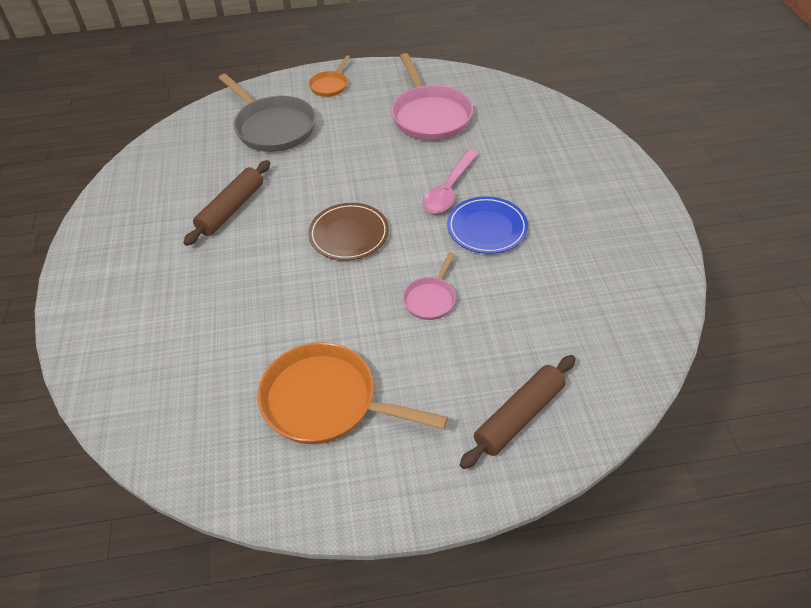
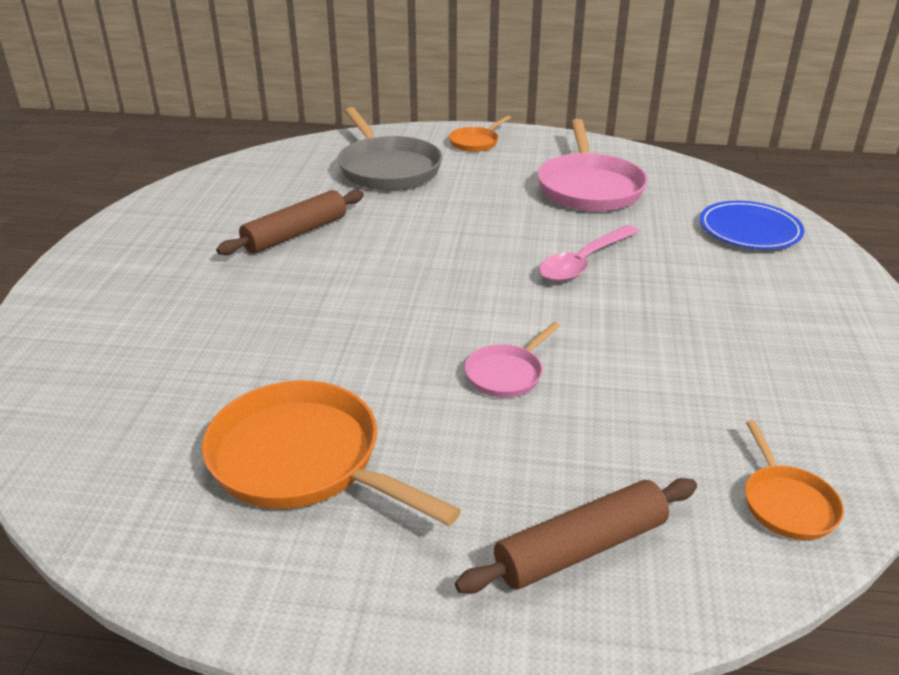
camera: 15 degrees right, 15 degrees down
brown plate [308,203,389,260] -> none
blue plate [447,196,528,254] -> blue plate moved to [700,201,804,249]
none -> orange pan [745,420,844,540]

